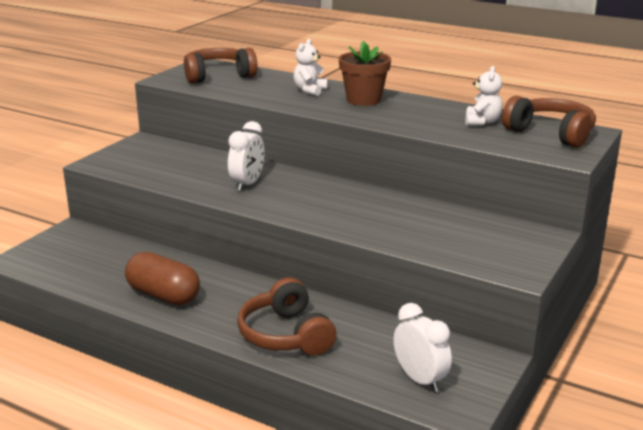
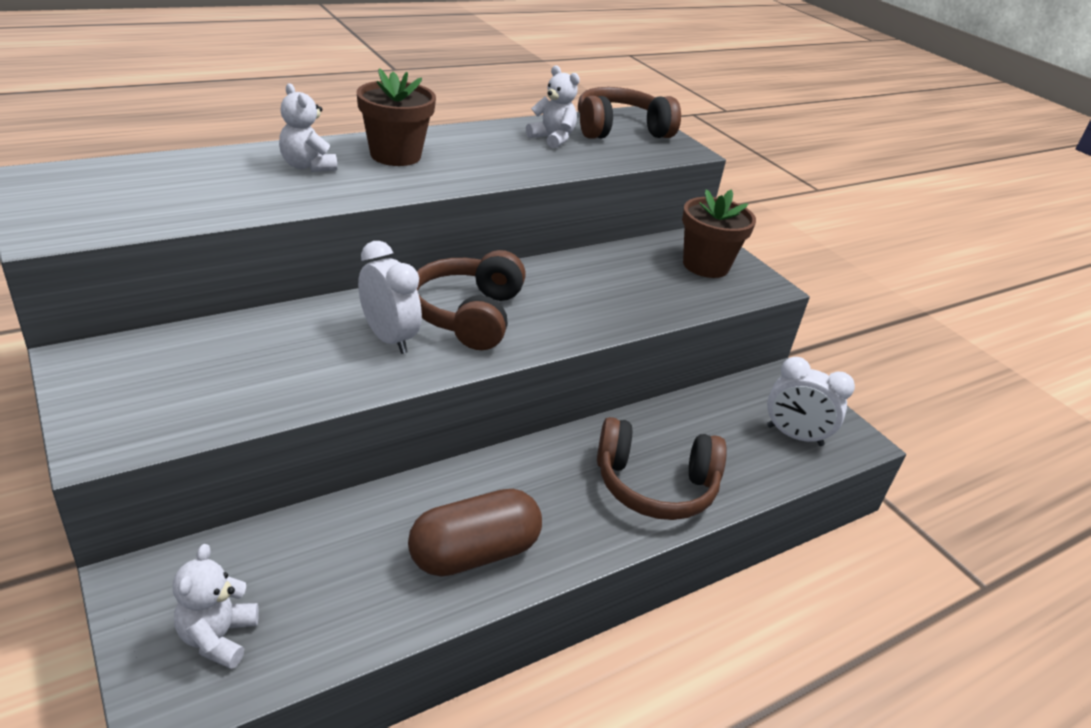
camera: 65 degrees left, 10 degrees up
brown headphones [184,48,257,84] -> brown headphones moved to [417,250,526,350]
white clock [393,303,452,392] -> white clock turned 150 degrees counterclockwise [767,357,855,446]
none -> white teddy bear [173,544,259,669]
none -> brown flower pot [682,189,756,278]

